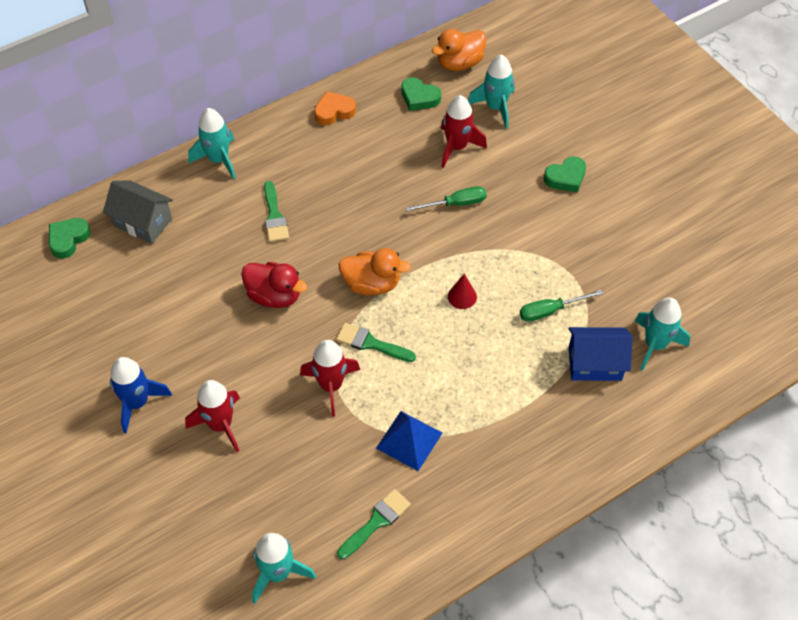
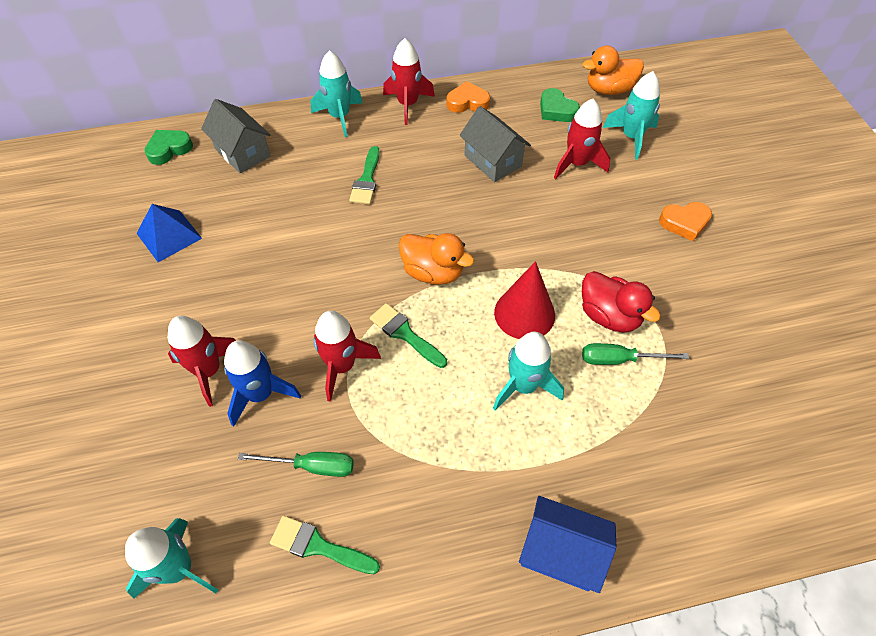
camera: 20 degrees right, 0 degrees up
blue rocket [110,357,172,433] -> blue rocket moved to [224,340,301,427]
red duck [241,262,307,308] -> red duck moved to [582,271,661,333]
green brush [337,489,411,559] -> green brush turned 135 degrees counterclockwise [270,516,380,574]
blue pyramid [376,411,442,471] -> blue pyramid moved to [137,204,202,262]
green screwdriver [406,186,487,212] -> green screwdriver moved to [238,452,354,477]
red cone [448,274,477,309] -> red cone [494,261,555,339], size x1.82
green heart [544,156,586,193] -> orange heart [659,202,712,241]
blue house [569,327,633,381] -> blue house moved to [519,496,617,593]
turquoise rocket [635,297,690,371] -> turquoise rocket moved to [493,332,564,411]
none -> red rocket [383,38,435,125]
none -> grey house [460,106,531,182]

